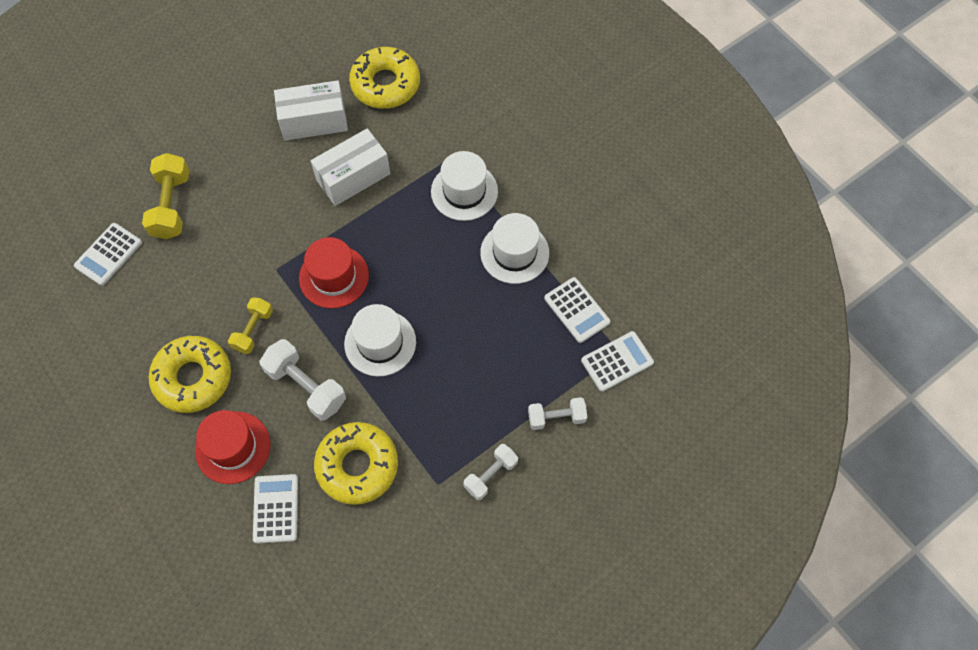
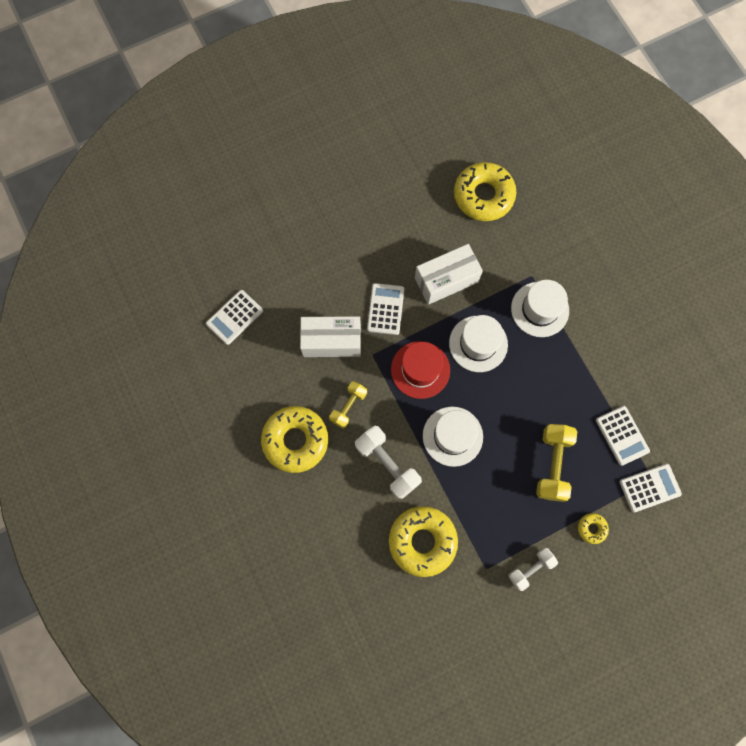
camera: 10 degrees right, 10 degrees up
yellow dumbbell [142,153,189,239] -> yellow dumbbell moved to [536,424,577,502]
red hat [195,410,270,484] -> none
white calculator [253,474,298,543] -> white calculator moved to [367,283,404,335]
white box [274,80,348,141] -> white box moved to [300,316,361,357]
white hat [480,213,549,284] -> white hat moved to [449,315,508,372]
white dumbbell [528,397,587,430] -> yellow donut [578,513,609,544]

